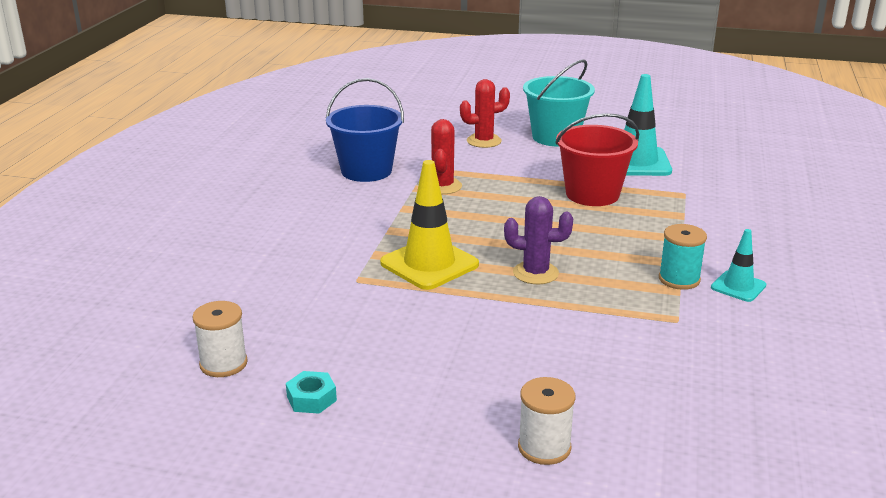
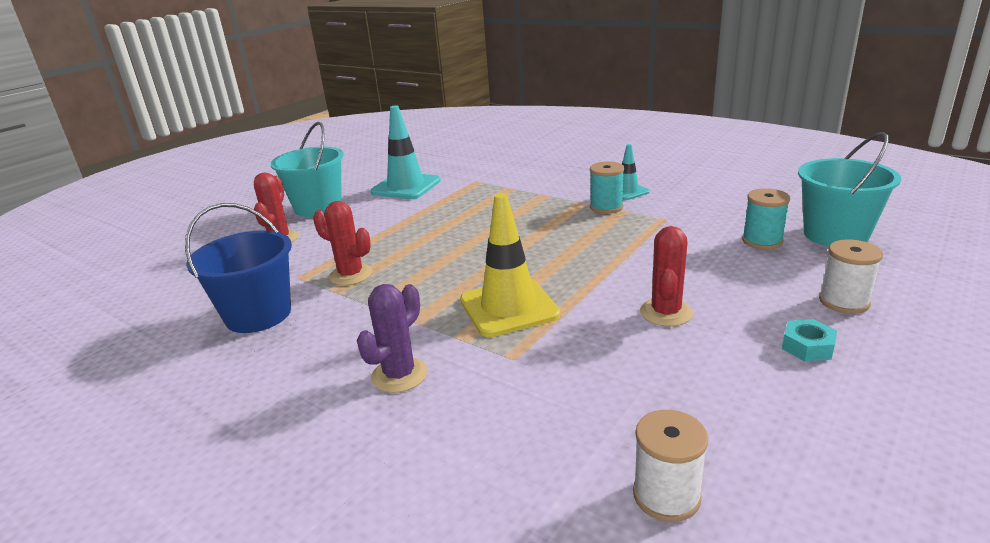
camera: 65 degrees left, 0 degrees up
turquoise nut [286,371,337,414] -> turquoise nut moved to [782,319,837,362]
purple cactus [504,196,573,284] -> purple cactus moved to [357,284,427,393]
red bucket [555,113,639,206] -> none
none -> red cactus [640,226,693,327]
none -> turquoise spool [742,188,791,250]
none -> turquoise bucket [798,132,901,247]

